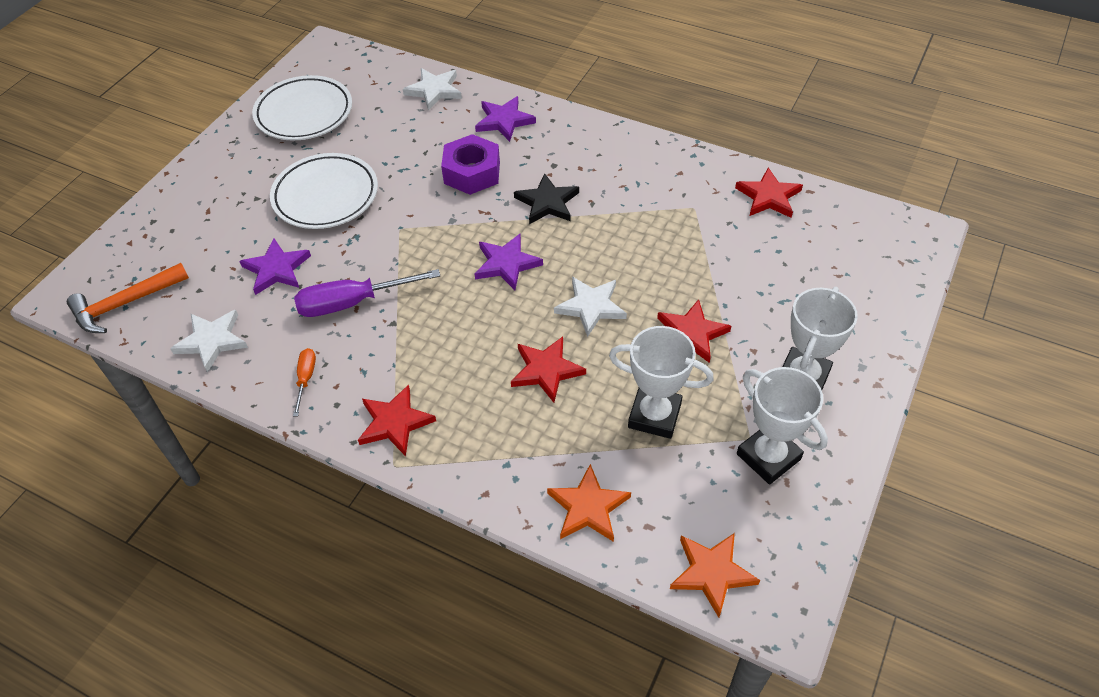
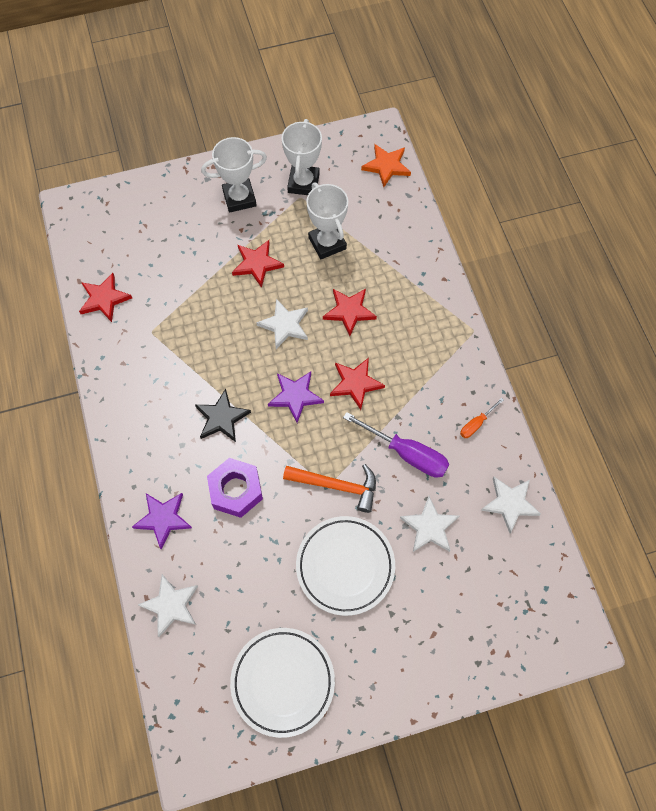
camera: 135 degrees left, 15 degrees up
orange hammer [67,263,189,333] -> orange hammer moved to [283,464,376,513]
purple star [239,238,311,295] -> white star [400,496,459,552]
red star [358,384,436,456] -> red star moved to [330,358,385,410]
orange star [547,464,631,542] -> none

